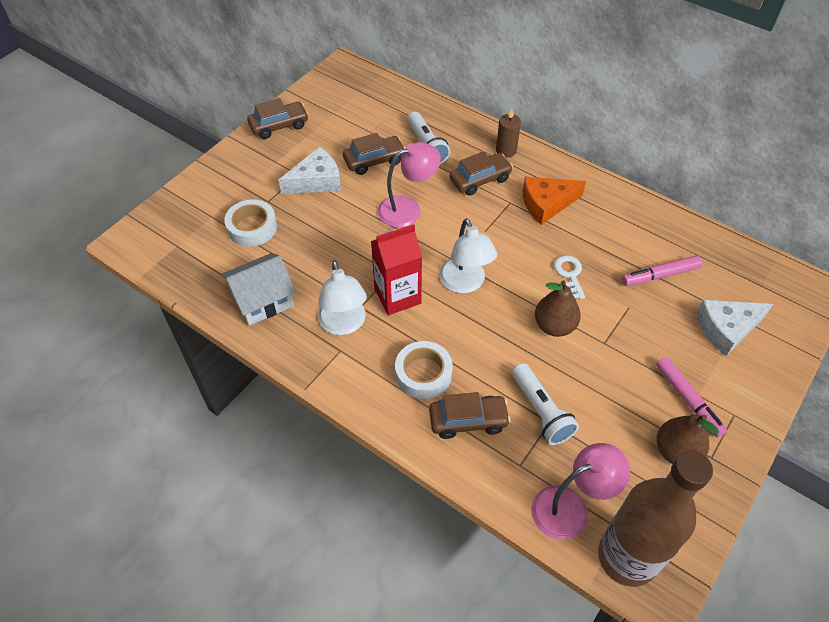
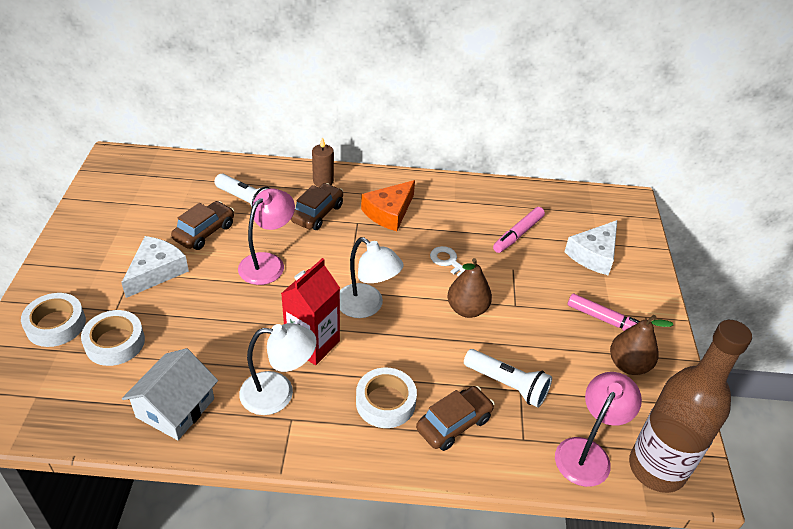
camera: 35 degrees left, 10 degrees down
brown car [247,98,309,139] -> none
white lamp [318,260,367,335] -> white lamp turned 45 degrees counterclockwise [239,323,317,415]
none -> white tape [21,293,86,347]

